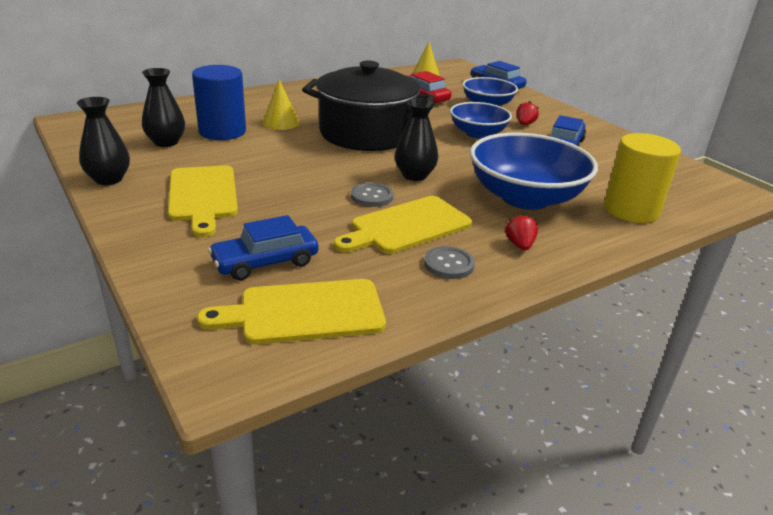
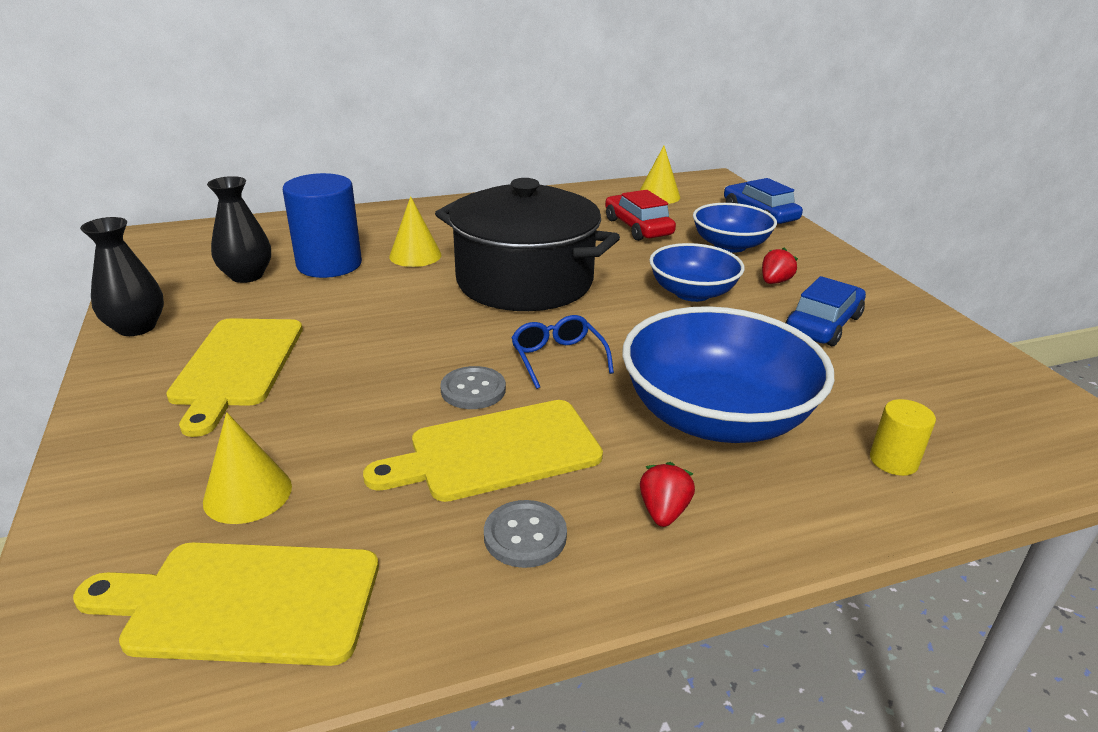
camera: 15 degrees right, 0 degrees up
blue car [208,215,318,280] -> yellow cone [203,412,292,524]
black vase [395,98,438,181] -> blue glasses [511,315,614,389]
yellow cylinder [604,133,681,223] -> yellow cylinder [870,399,936,476], size x0.49

